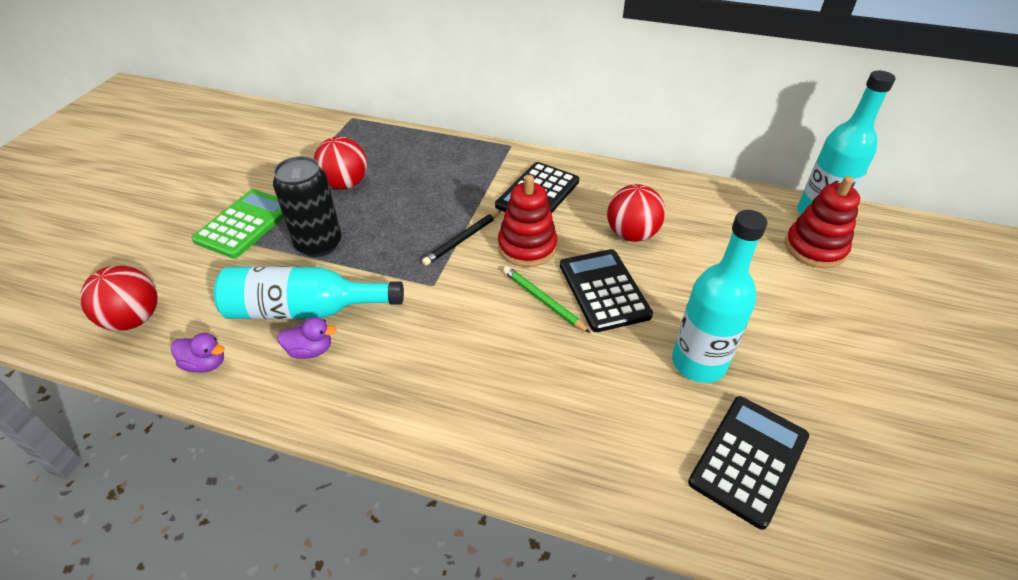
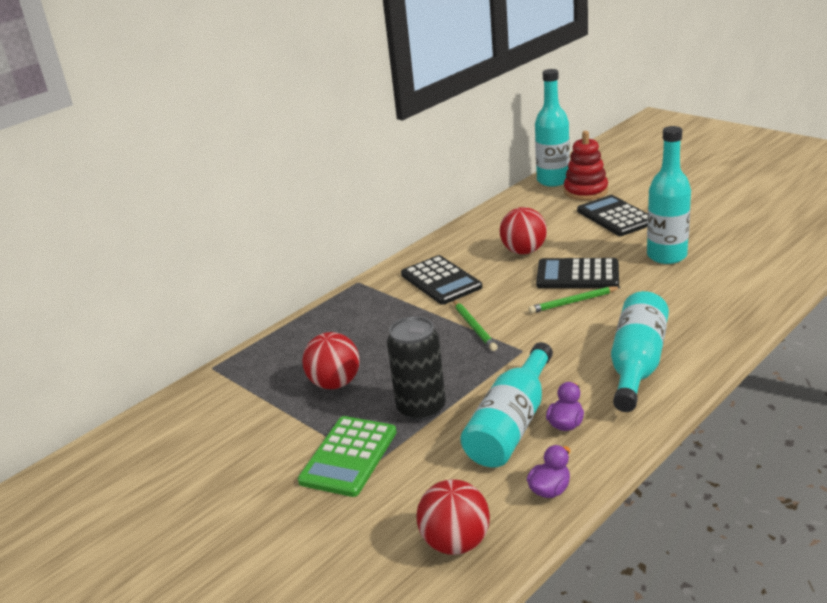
camera: 60 degrees left, 15 degrees down
green calculator [192,189,284,258] -> green calculator turned 120 degrees counterclockwise [298,416,397,497]
black pencil [422,211,501,266] -> green pencil [453,300,498,351]
red stacking toy [498,175,557,267] -> none
black calculator [688,396,809,530] -> black calculator moved to [577,195,648,236]
none -> turquoise bottle [611,291,669,412]

